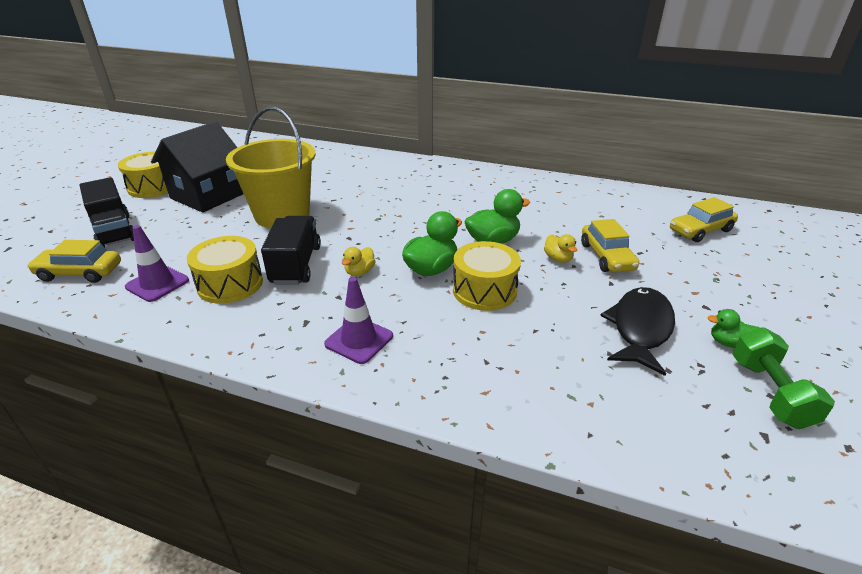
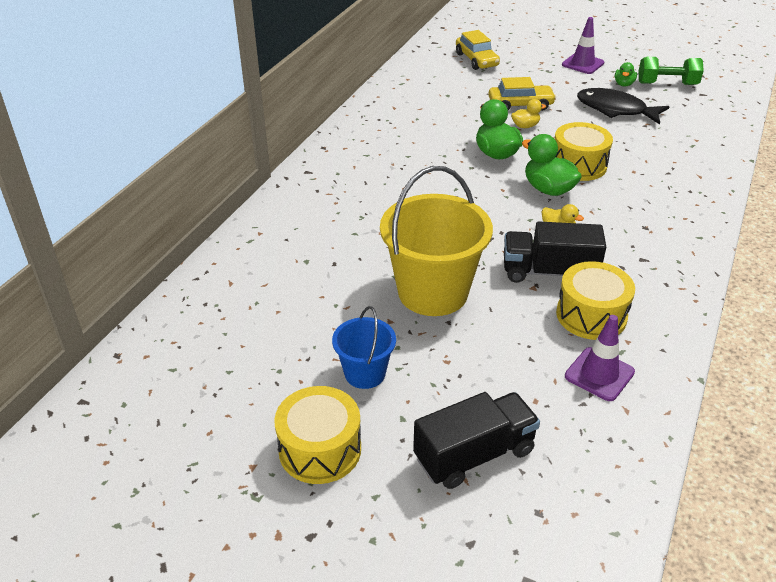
camera: 85 degrees left, 5 degrees up
yellow car [27,240,121,283] -> none
black house [151,121,243,213] -> blue bucket [332,306,396,389]
purple traffic cone [324,277,393,364] -> purple traffic cone moved to [562,17,604,74]

